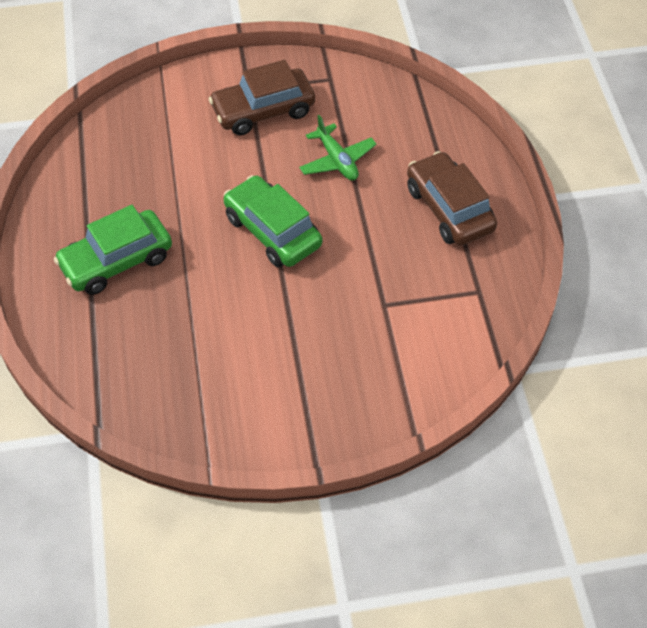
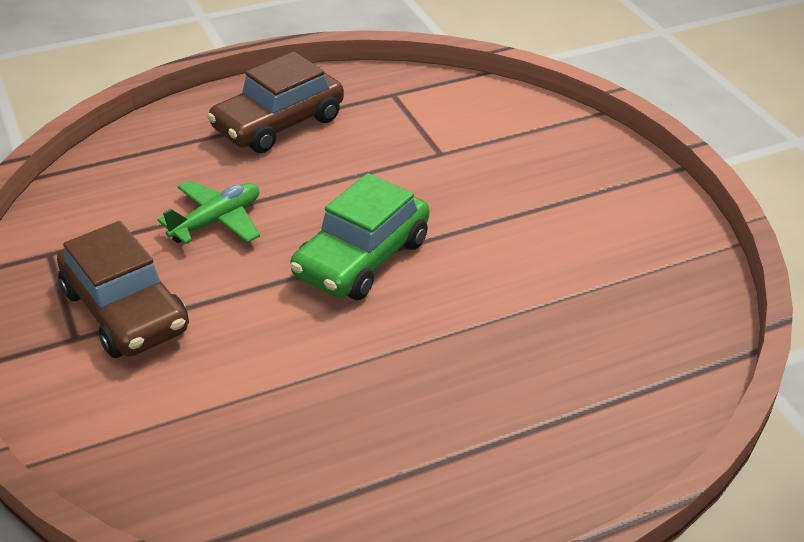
camera: 105 degrees left, 15 degrees down
green car [54,205,172,295] -> none

